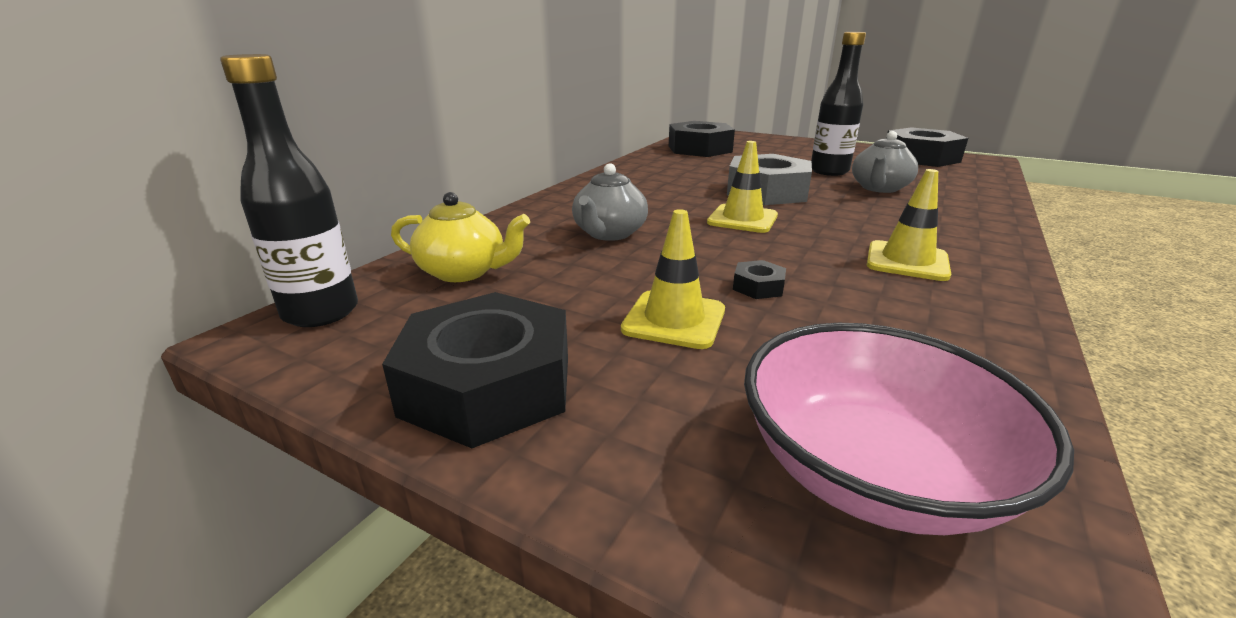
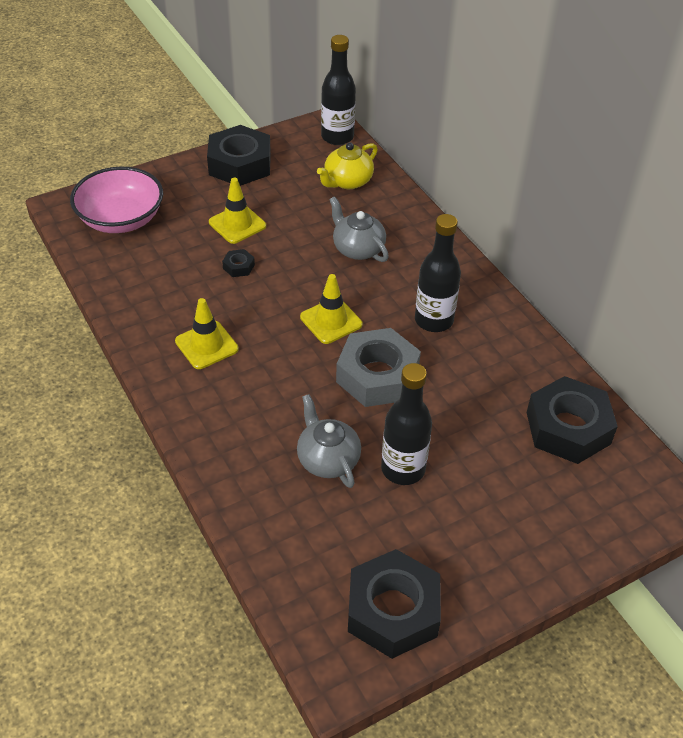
camera: 120 degrees right, 20 degrees up
none -> black bottle [415,214,461,332]

